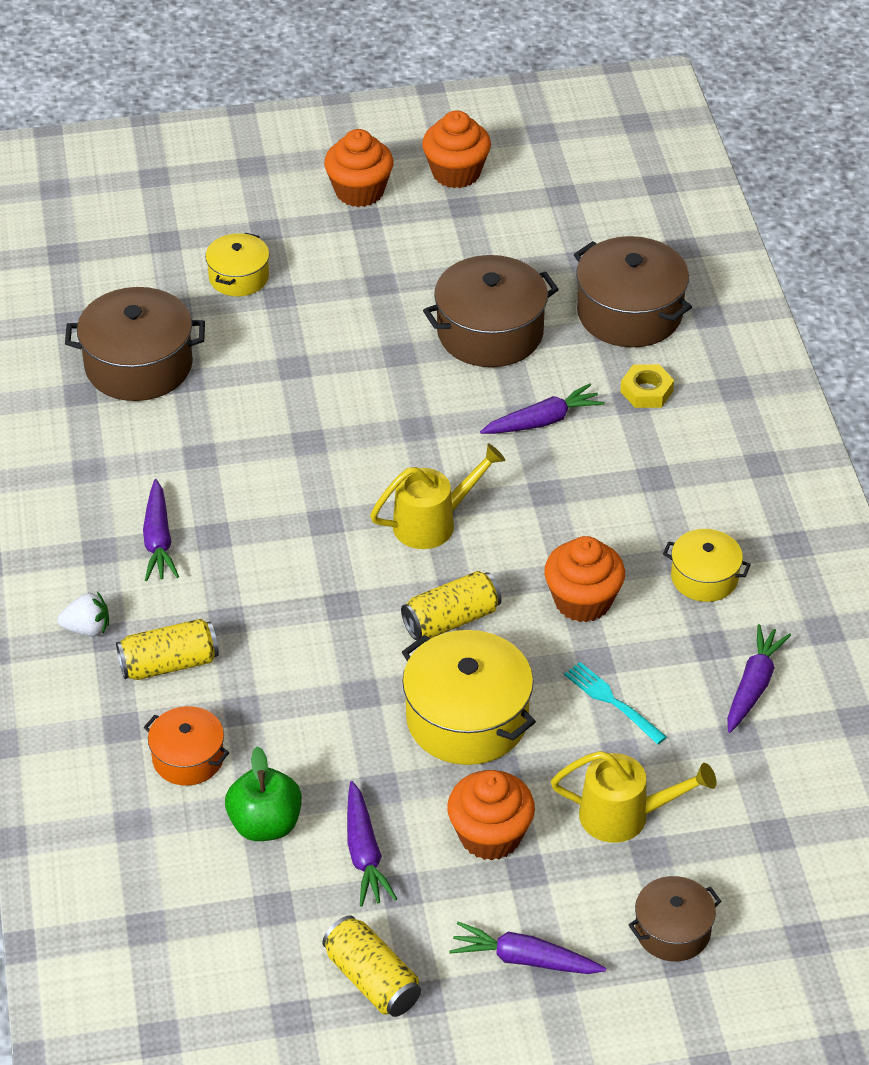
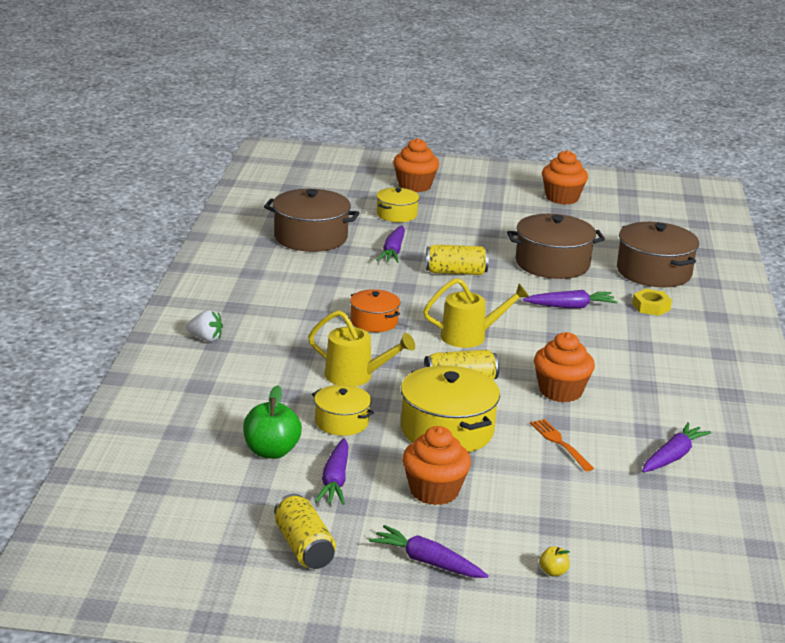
camera: 15 degrees right, 20 degrees down
yellow can [116,619,219,680] -> yellow can moved to [426,245,489,275]
purple carrot [143,479,179,581] -> purple carrot moved to [377,225,405,263]
orange pot [144,706,229,786] -> orange pot moved to [350,289,400,332]
orange cupcake [324,129,393,207] -> orange cupcake moved to [393,138,439,192]
yellow watering can [551,751,717,843] -> yellow watering can moved to [308,310,415,386]
turquoise fork [564,662,667,744] -> orange fork [530,419,594,471]
brown pot [628,876,721,961] -> yellow apple [539,546,570,577]
yellow pot [663,529,751,602] -> yellow pot moved to [312,385,374,436]

